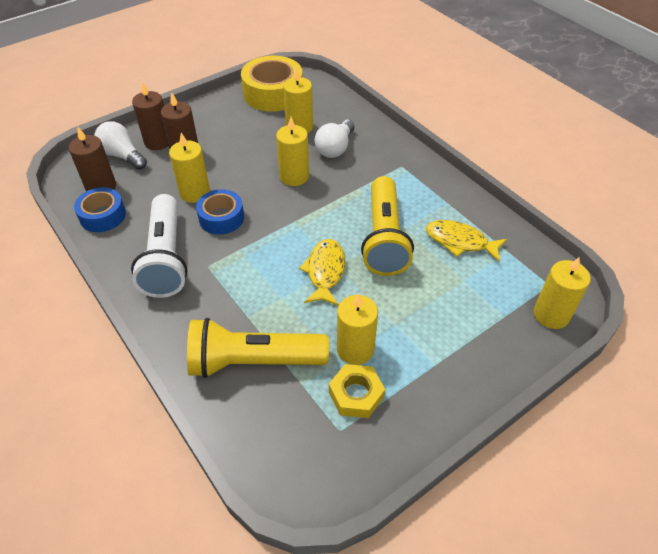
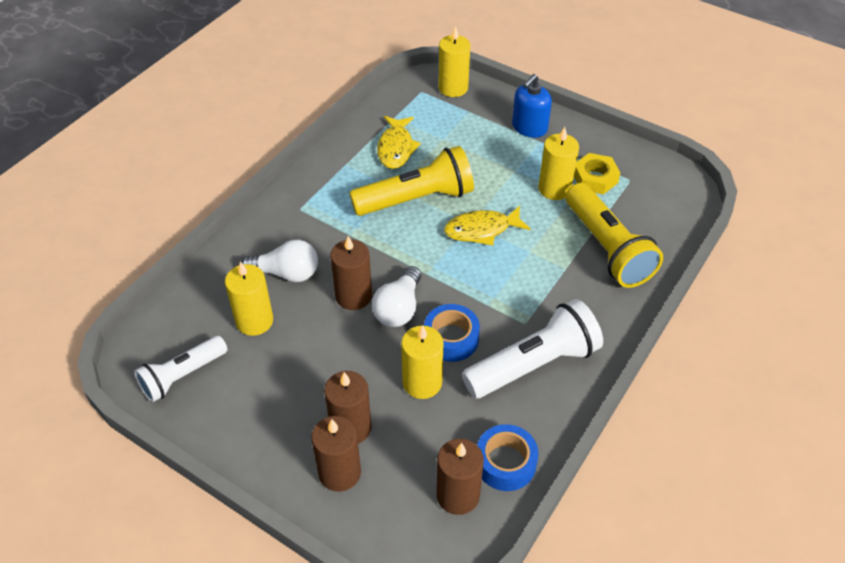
camera: 110 degrees left, 0 degrees up
white light bulb [94,121,147,170] -> white light bulb moved to [372,266,421,327]
yellow tape [241,56,302,112] -> white flashlight [134,336,228,403]
yellow candle [276,117,309,186] -> brown candle [330,236,372,310]
none -> blue soap dispenser [512,74,552,138]

